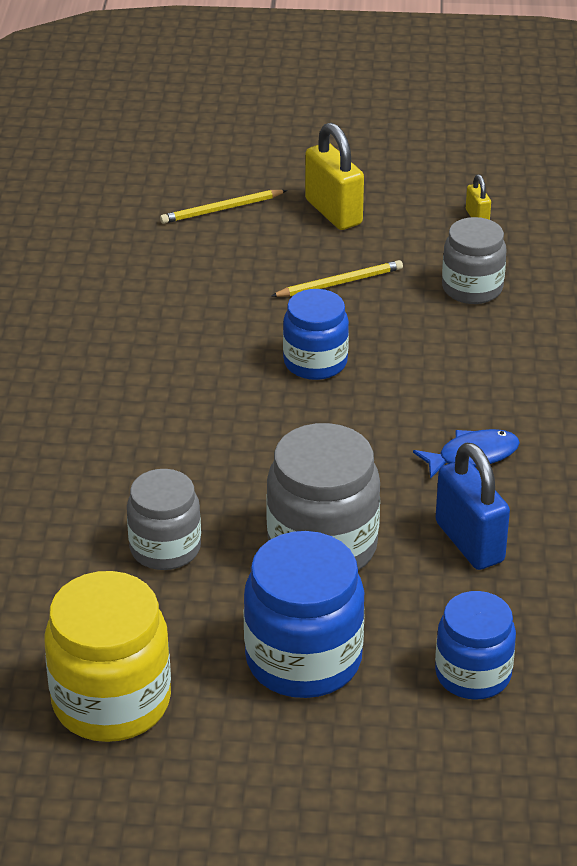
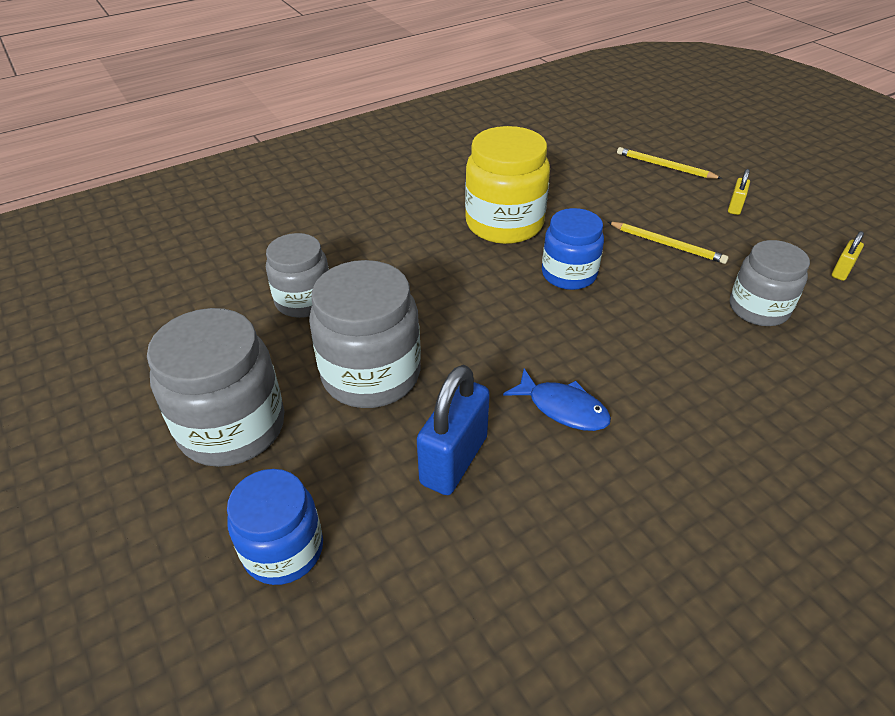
camera: 55 degrees right, 5 degrees up
yellow jar [45,571,171,742] -> yellow jar moved to [465,126,550,244]
blue jar [244,531,365,698] -> grey jar [147,308,284,467]
yellow padlock [305,123,364,230] -> yellow padlock [728,169,750,215], size x0.49

